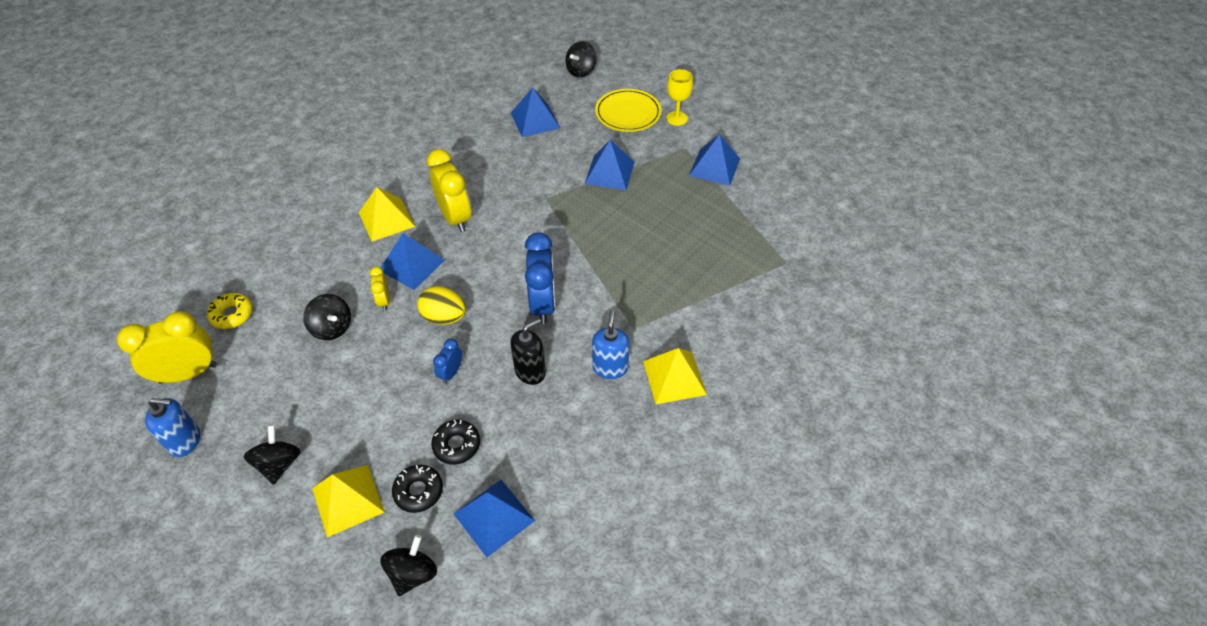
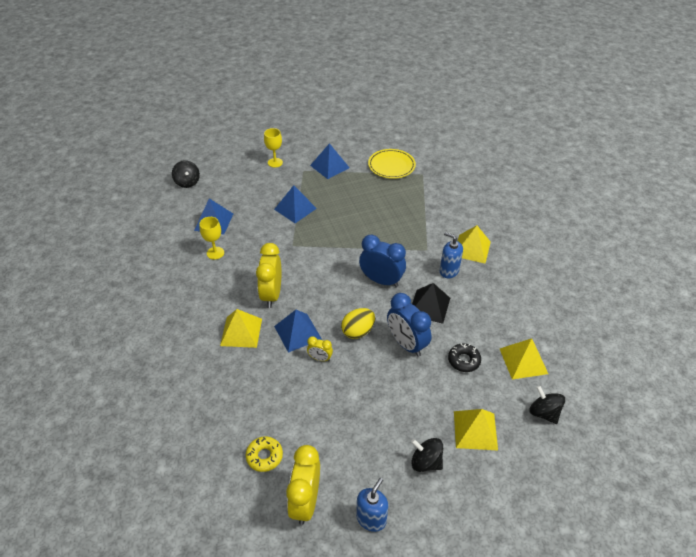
camera: 60 degrees left, 5 degrees down
black spinning top [303,294,351,340] -> none
black donut [392,465,443,513] -> none
yellow clock [427,149,471,232] -> yellow clock turned 90 degrees counterclockwise [256,243,281,308]
blue clock [433,339,462,384] -> blue clock [387,293,431,357], size x2.01
blue pyramid [454,480,535,557] -> yellow pyramid [500,338,548,379]
black soap dispenser [510,319,546,385] -> black pyramid [412,283,450,324]
yellow plate [595,89,662,132] -> yellow plate moved to [368,149,416,179]
none -> yellow goblet [199,217,224,260]

